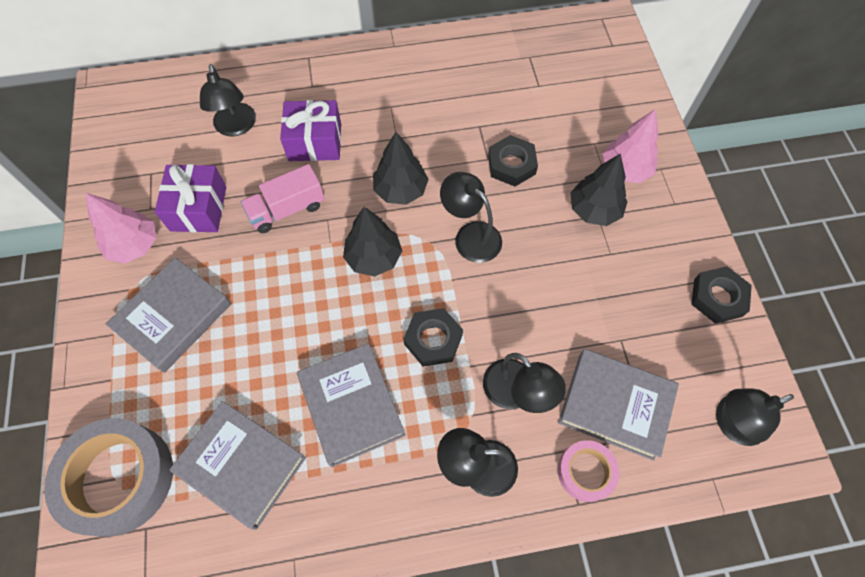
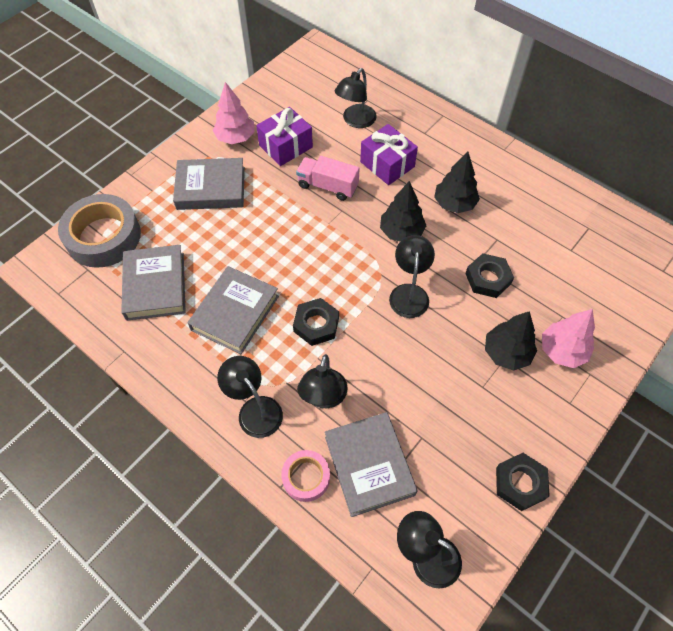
camera: 50 degrees right, 5 degrees down
black tree [343,207,402,277] -> black tree moved to [434,152,480,213]

